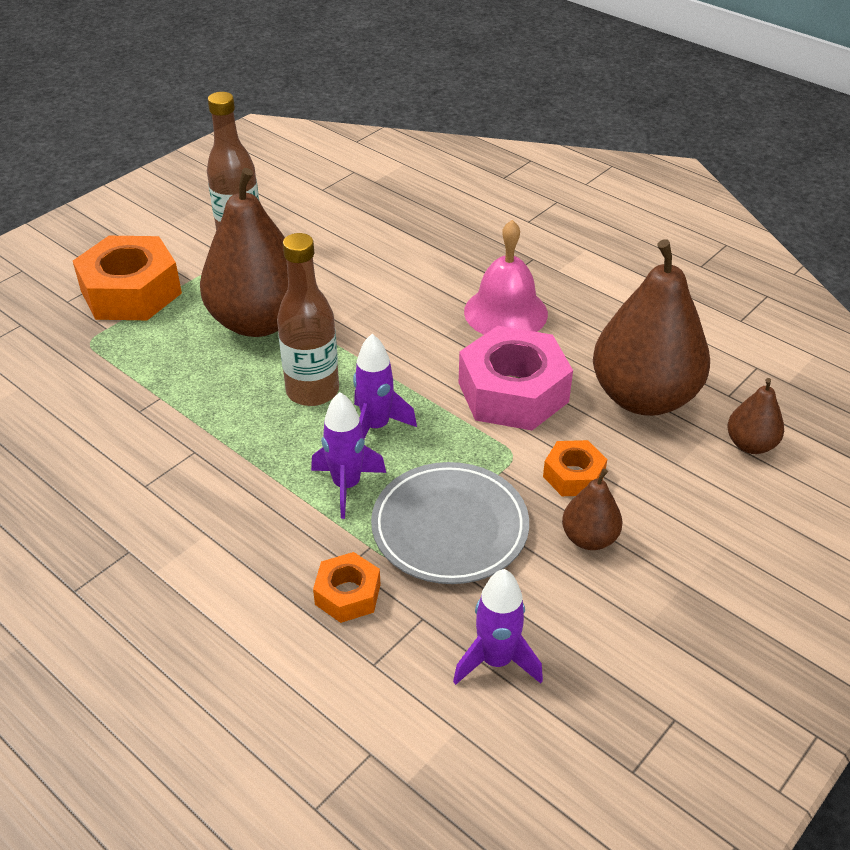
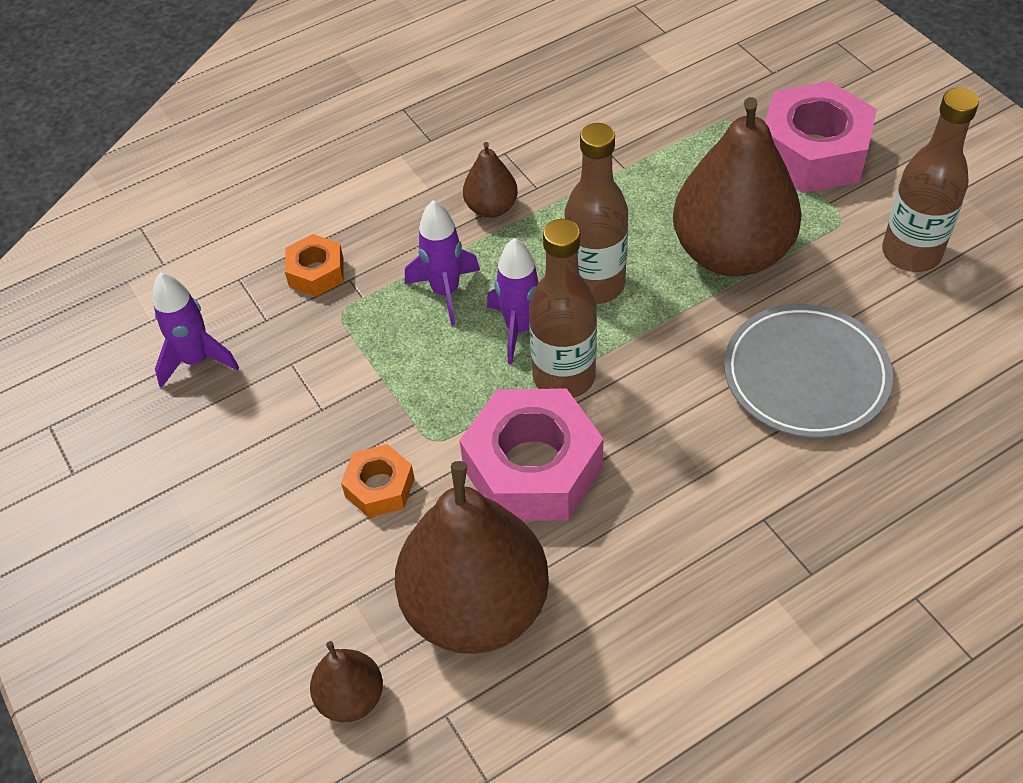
camera: 110 degrees right, 10 degrees up
orange nut [73,236,182,320] -> pink nut [765,81,877,193]
grey plate [371,462,529,584] -> grey plate moved to [724,304,893,438]
pink bell [464,220,548,335] -> none
brown pear [562,468,623,550] -> brown pear moved to [463,142,518,218]
none -> brown bottle [529,219,597,398]

